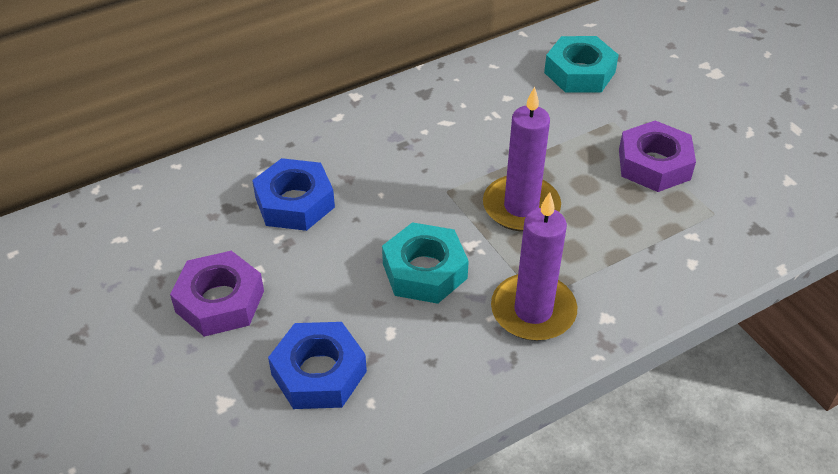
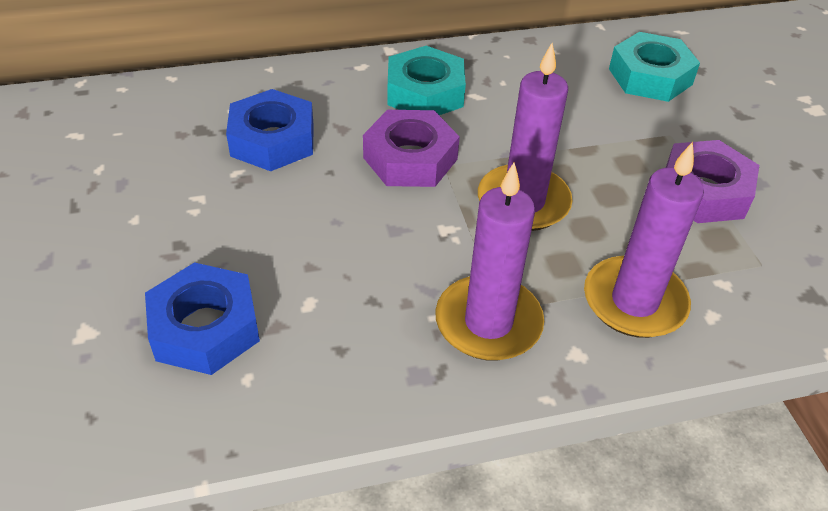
camera: 15 degrees right, 0 degrees up
purple nut [170,251,264,337] -> purple nut moved to [363,110,460,187]
turquoise nut [382,222,469,304] -> turquoise nut moved to [387,46,466,115]
none -> purple candle [584,142,704,338]

